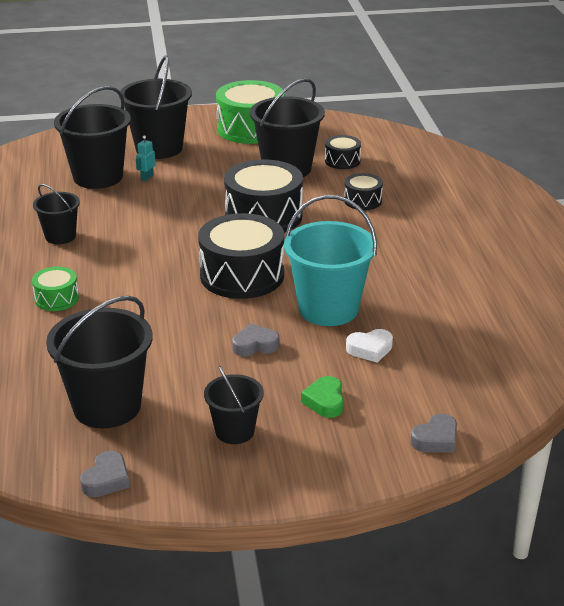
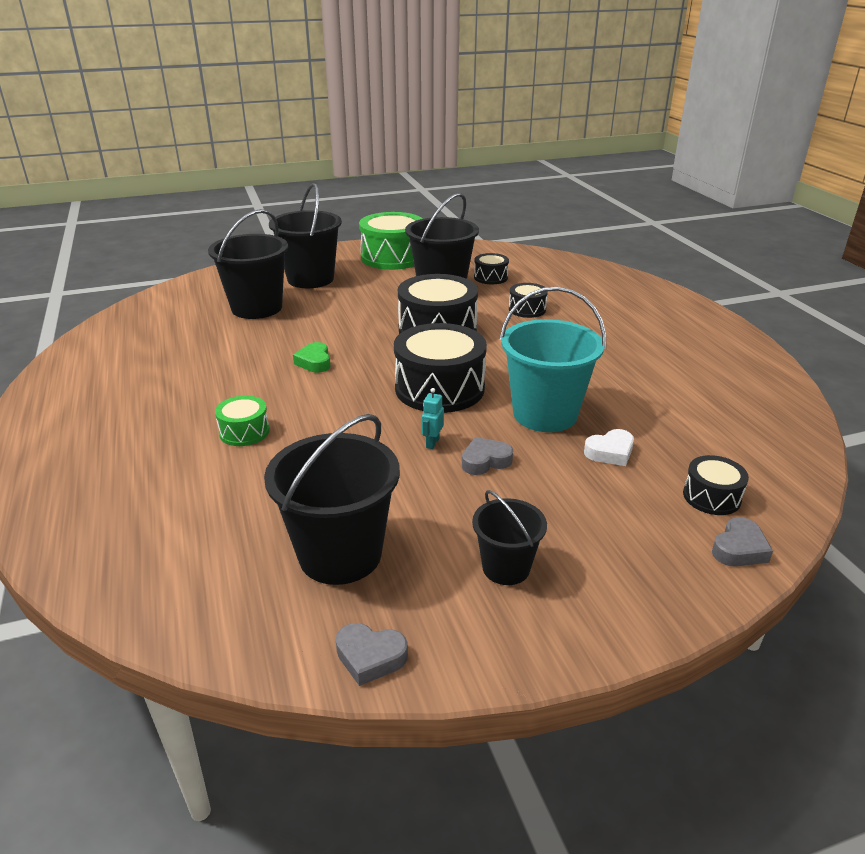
camera: 10 degrees left, 0 degrees up
black bucket [33,184,80,244] -> none
grey heart [80,451,130,497] -> grey heart turned 90 degrees clockwise [336,623,408,686]
turquoise robot [136,135,156,181] -> turquoise robot moved to [422,388,444,449]
green heart [301,376,344,418] -> green heart moved to [293,342,330,373]
none -> black drum [683,455,749,515]

